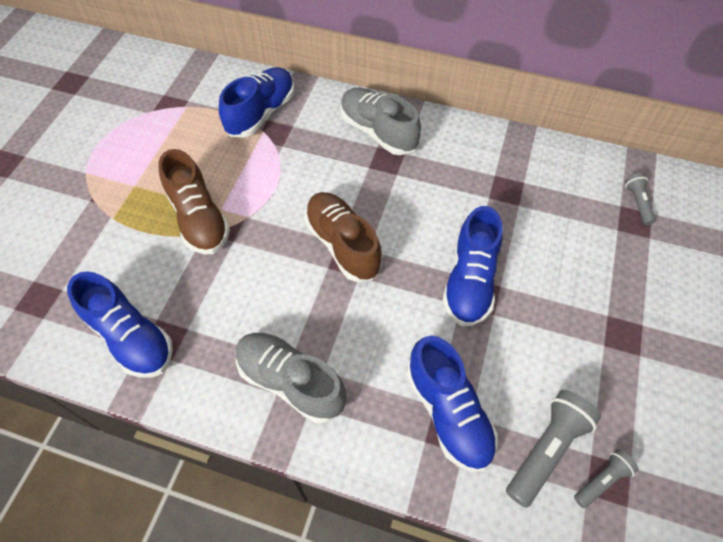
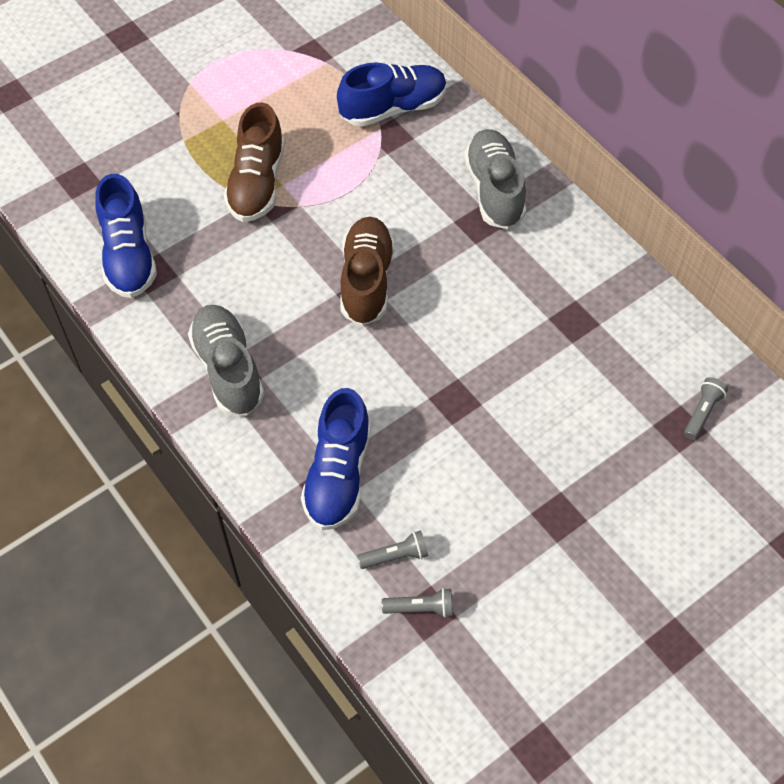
camera: 35 degrees right, 0 degrees up
blue shoe [443,206,503,326] -> none
grey flashlight [506,390,601,508] -> grey flashlight [357,530,428,569], size x0.57

